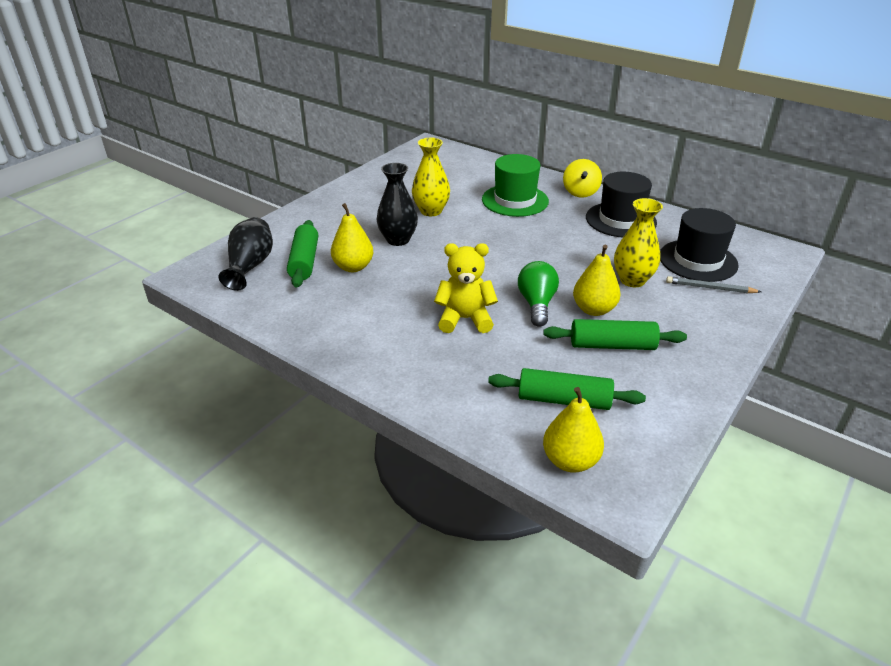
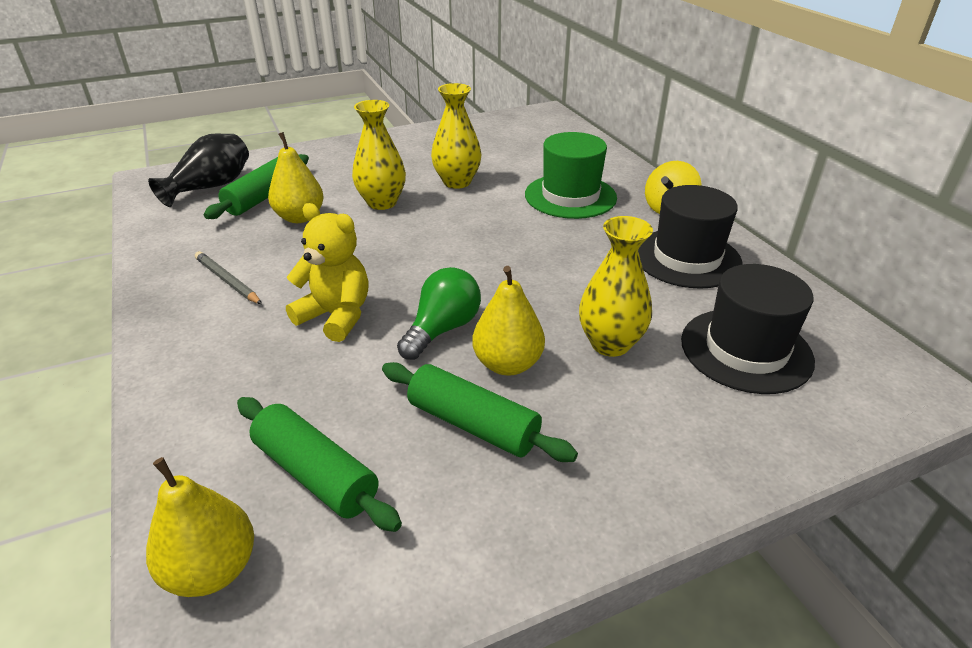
camera: 30 degrees right, 0 degrees up
black vase [377,163,418,246] -> yellow vase [352,100,406,210]
grey pencil [666,276,761,293] -> grey pencil moved to [195,251,262,304]

